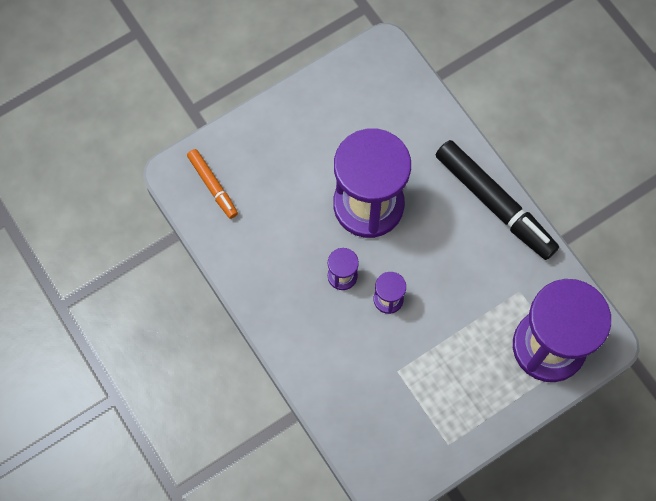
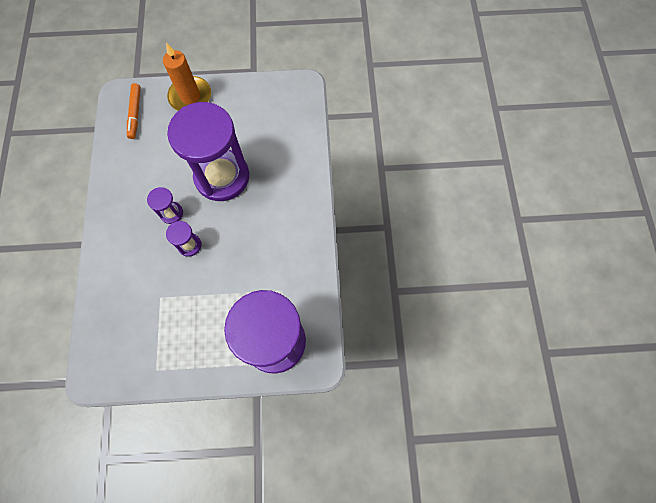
camera: 30 degrees right, 0 degrees up
black marker [436,140,559,260] -> none
none -> orange candle [163,43,211,111]

